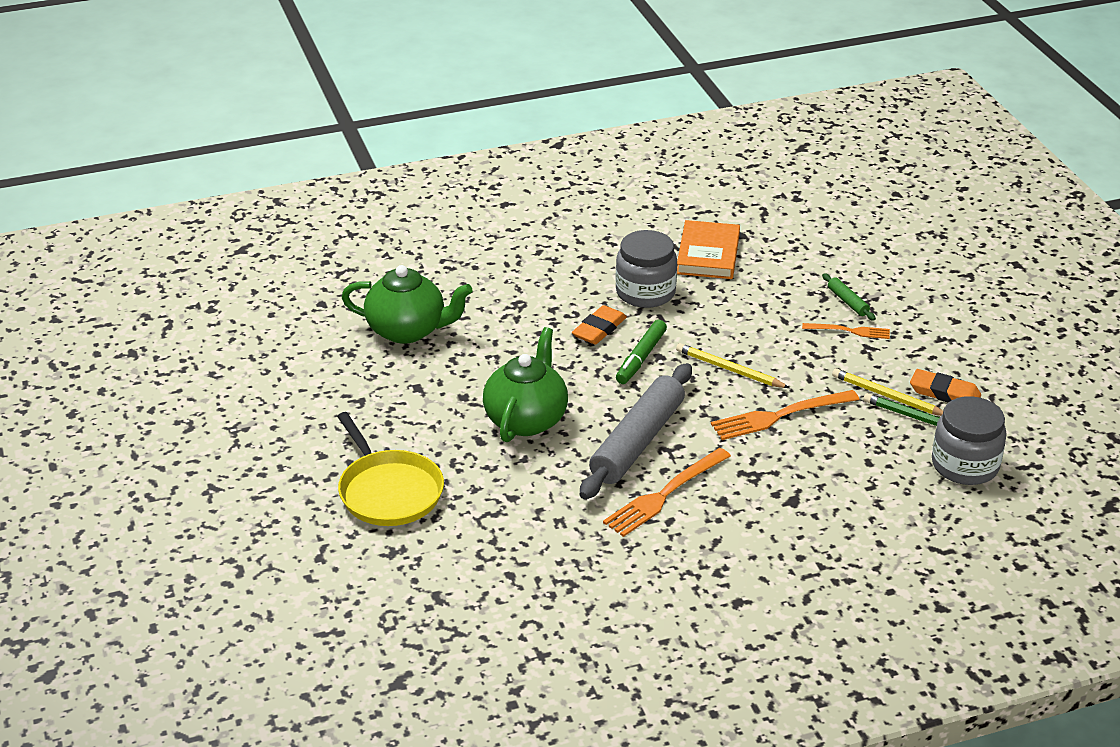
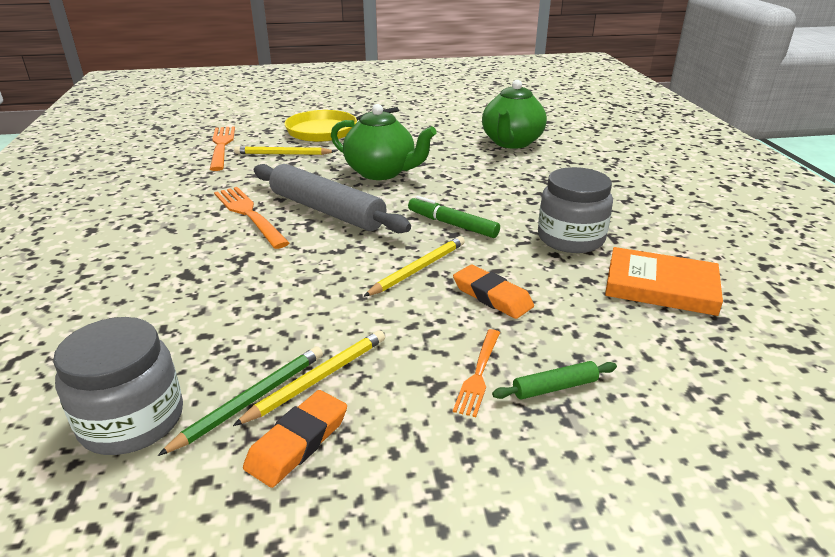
camera: 100 degrees right, 5 degrees down
orange eraser [572,305,627,345] -> orange eraser moved to [453,265,534,319]
orange fork [711,390,859,440] -> orange fork moved to [210,126,235,171]
none -> yellow pencil [234,146,336,155]

